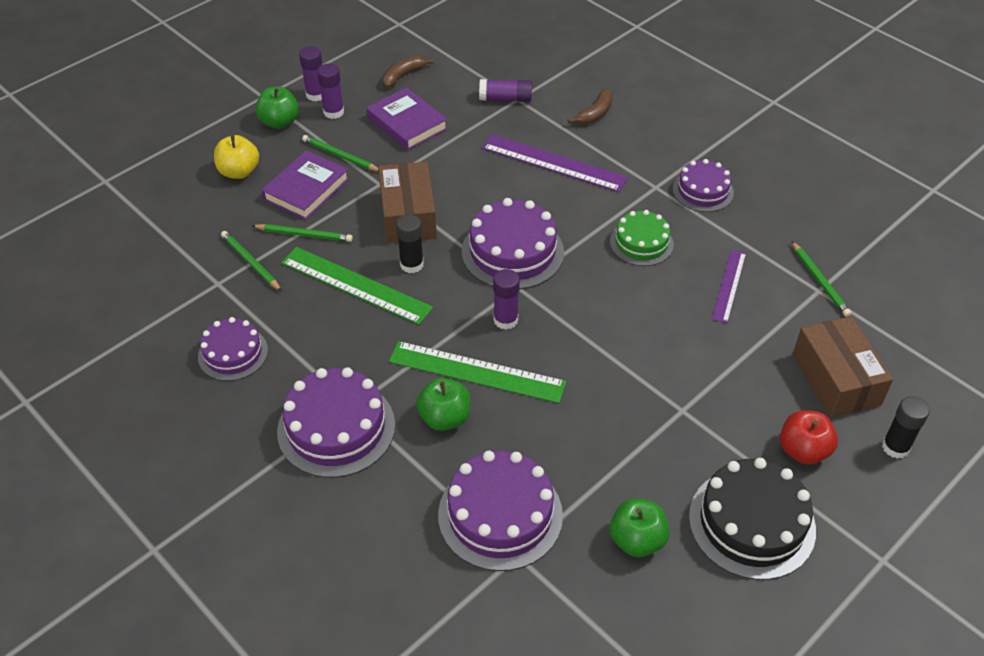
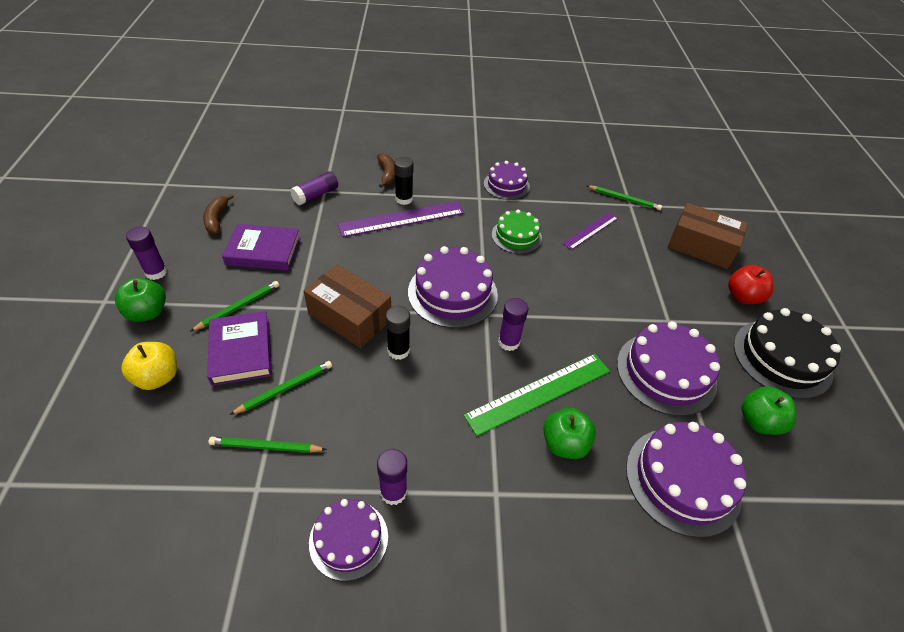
camera: 50 degrees left, 0 degrees up
purple cake [277,367,395,478] -> purple cake moved to [617,321,720,416]
green ruler [281,247,433,325] -> none
green pencil [302,135,379,172] -> green pencil turned 150 degrees clockwise [190,281,279,332]
purple glue stick [317,64,344,119] -> purple glue stick moved to [377,449,407,505]
purple ruler [712,250,746,323] -> purple ruler turned 75 degrees clockwise [562,212,618,250]
black glue stick [882,396,930,459] -> black glue stick moved to [394,157,413,205]

